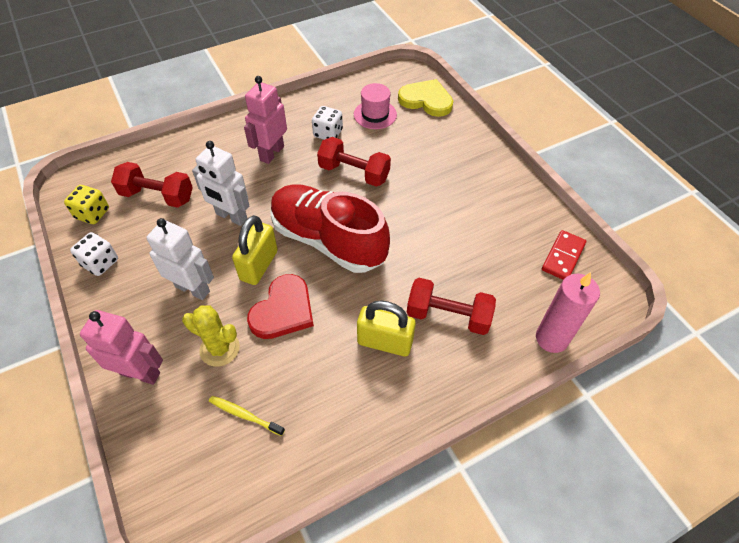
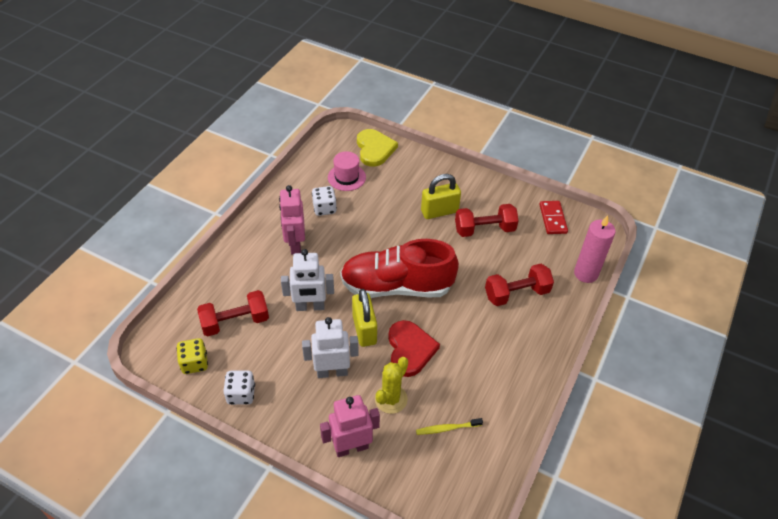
camera: 35 degrees left, 5 degrees down
yellow cactus [182,305,240,367] -> yellow cactus turned 45 degrees counterclockwise [375,357,408,414]
red dumbbell [317,137,391,187] -> red dumbbell moved to [455,204,519,237]
yellow padlock [357,300,416,357] -> yellow padlock moved to [421,174,461,219]
yellow heart [398,79,453,117] -> yellow heart turned 90 degrees clockwise [357,129,398,167]

